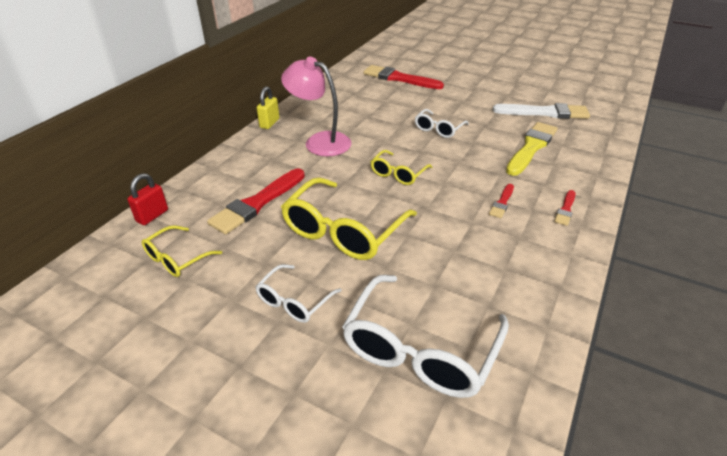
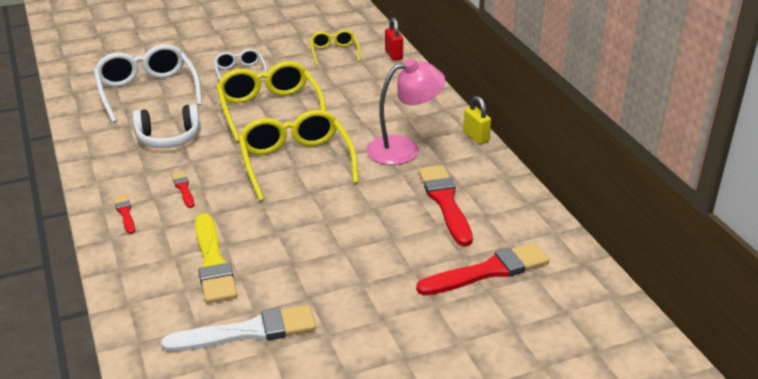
camera: 130 degrees right, 5 degrees down
red brush [207,169,305,234] -> red brush moved to [419,165,473,246]
yellow glasses [371,150,432,185] -> yellow glasses [238,110,359,201], size x1.87
white glasses [415,109,469,138] -> none
white brush [493,103,590,119] -> white brush turned 150 degrees counterclockwise [161,305,316,352]
none -> white headphones [132,104,200,148]

